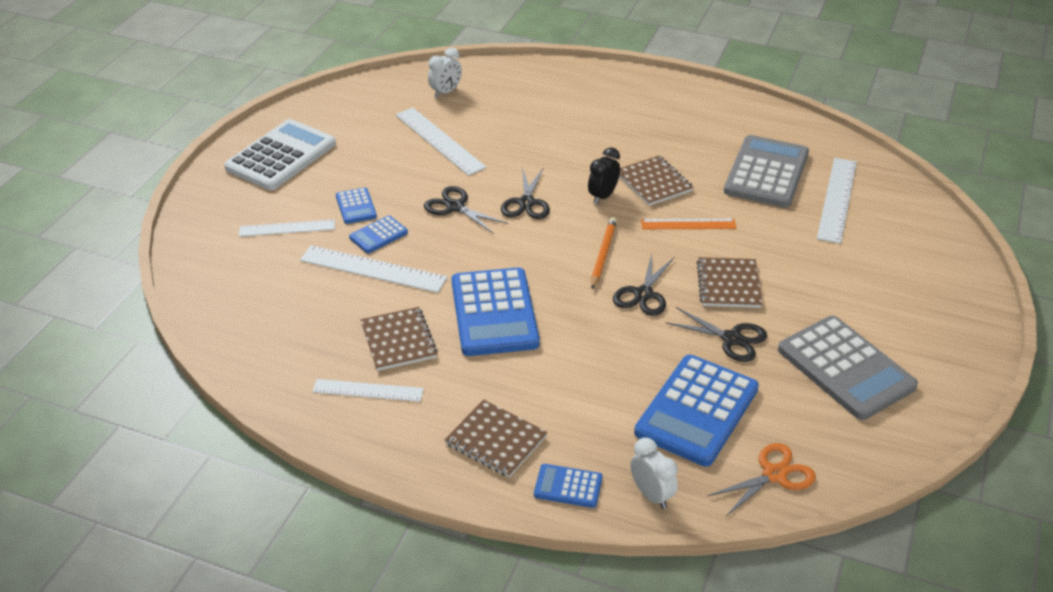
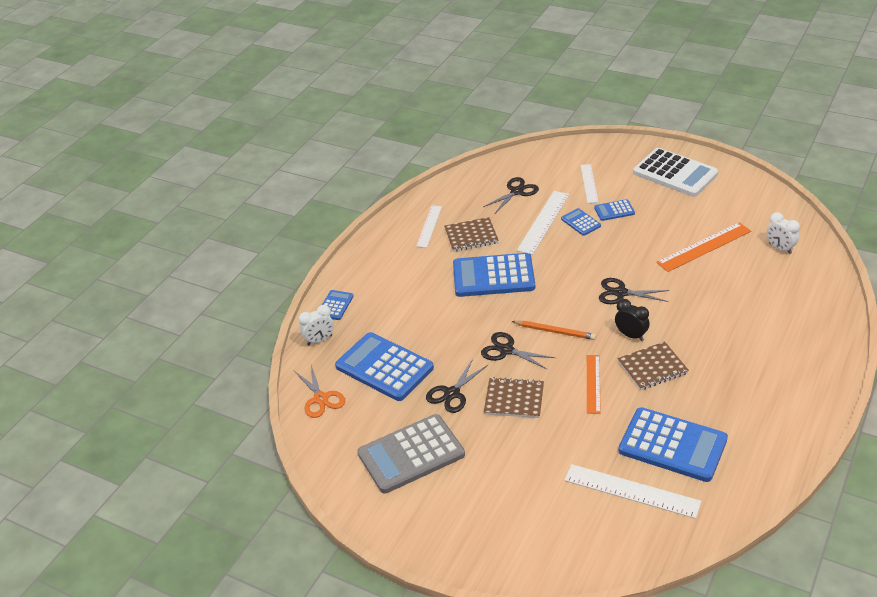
camera: 100 degrees right, 0 degrees up
white ruler [395,108,487,176] -> orange ruler [656,222,751,272]
black scissors [424,186,508,234] -> black scissors moved to [483,177,539,213]
brown notebook [445,400,548,478] -> none
grey calculator [724,135,809,208] -> blue calculator [618,407,728,482]

